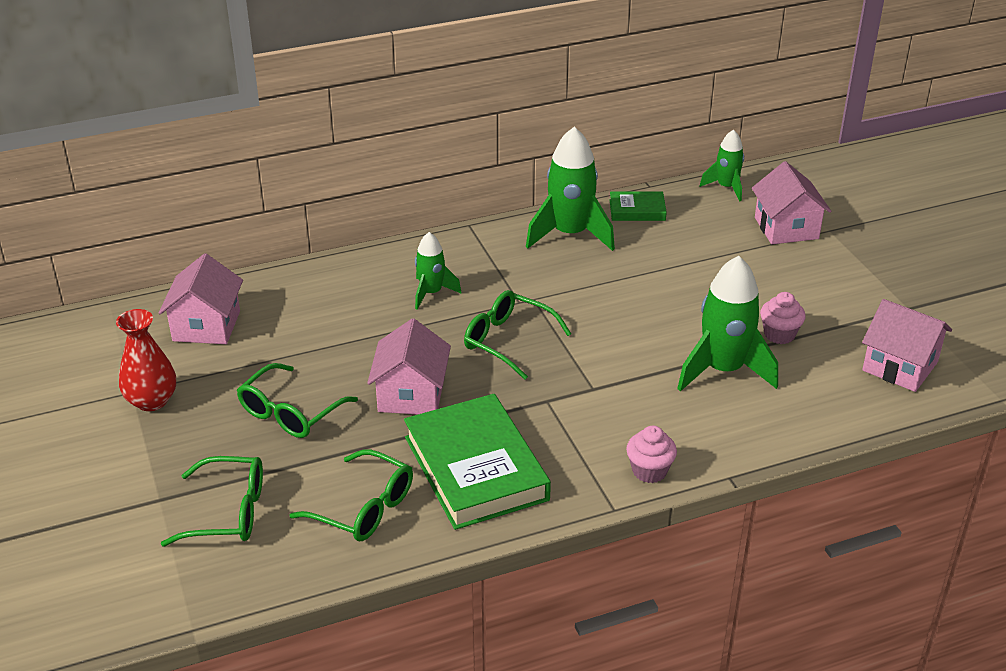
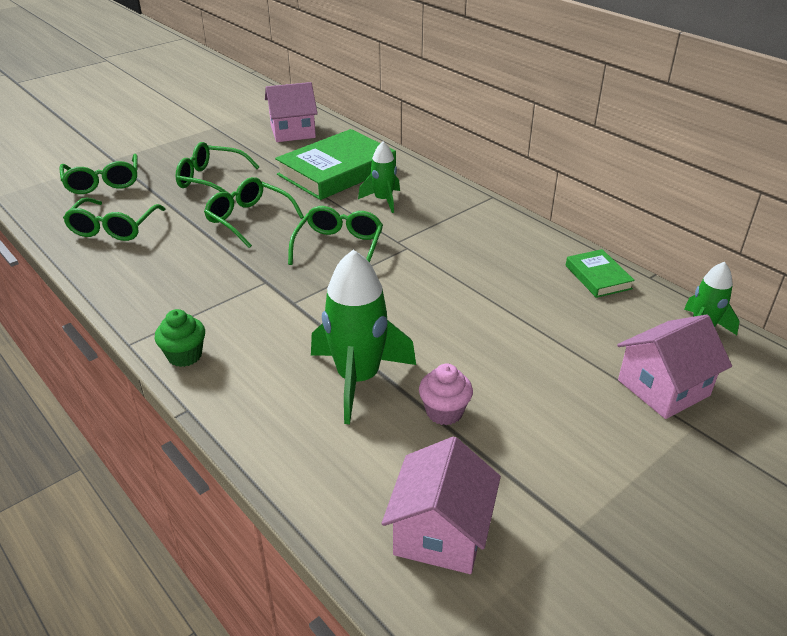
camera: 70 degrees right, 0 degrees up
red vase [116,309,176,411] -> none
pink house [367,318,451,415] -> green glasses [204,177,304,248]
green book [404,394,551,530] -> green book moved to [275,129,396,200]
green rocket [526,127,615,251] -> none
pink cupcake [626,426,677,483] -> green cupcake [155,309,205,367]

